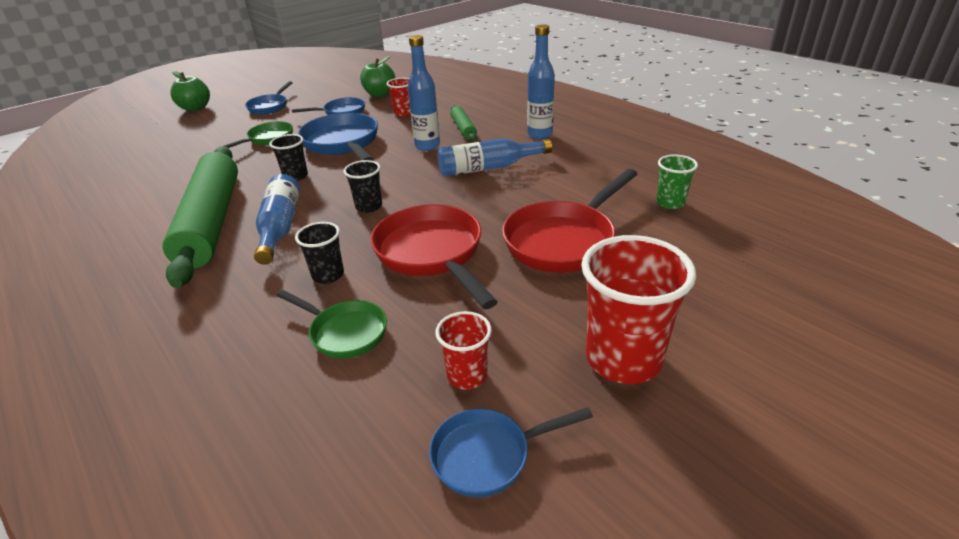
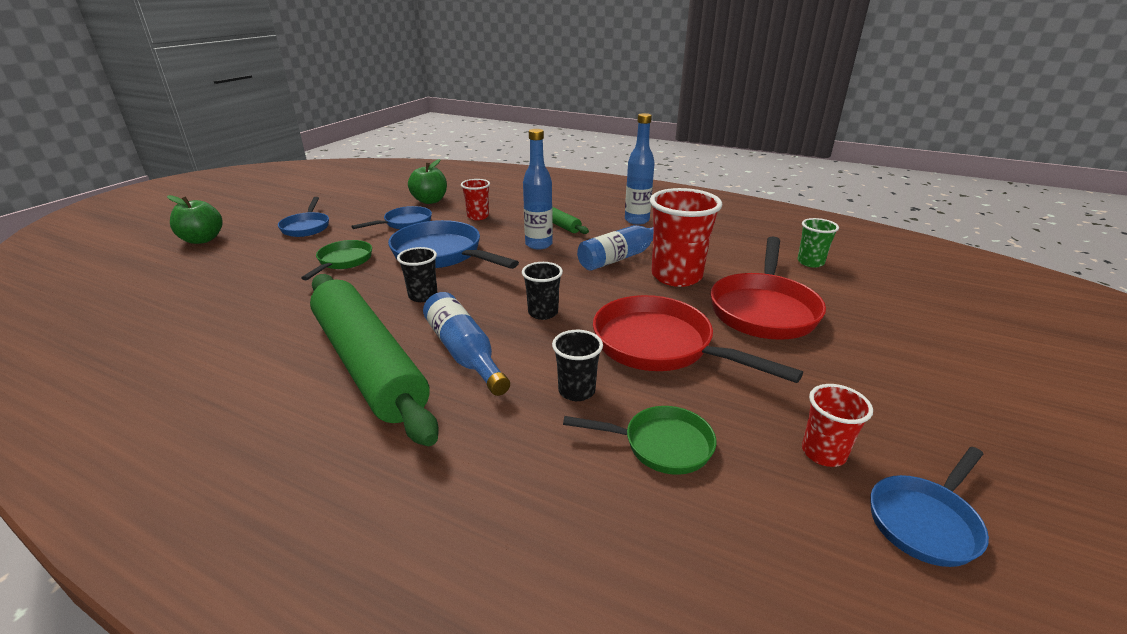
camera: 25 degrees left, 5 degrees down
red cup [581,235,696,384] -> red cup moved to [650,188,722,287]

